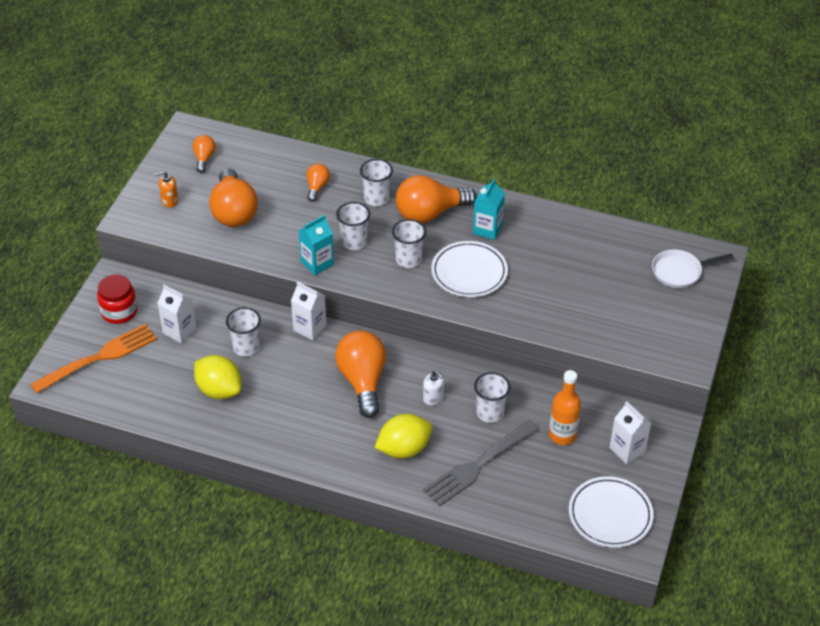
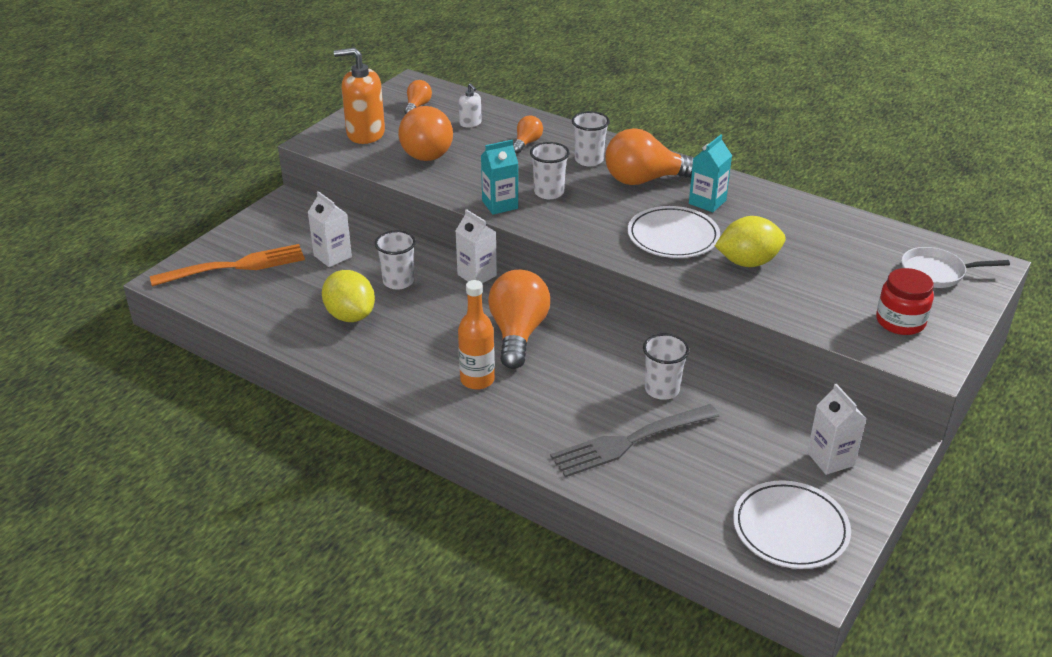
camera: 15 degrees right, 10 degrees down
red jar [97,275,137,324] -> red jar moved to [876,268,934,335]
orange soap dispenser [155,171,178,208] -> orange soap dispenser [334,48,385,144], size x2.04
yellow lemon [375,414,432,459] -> yellow lemon moved to [715,216,786,267]
white cup [392,219,426,268] -> none
white soap dispenser [423,370,444,405] -> white soap dispenser moved to [459,83,482,127]
orange bottle [549,370,581,445] -> orange bottle moved to [458,280,495,390]

